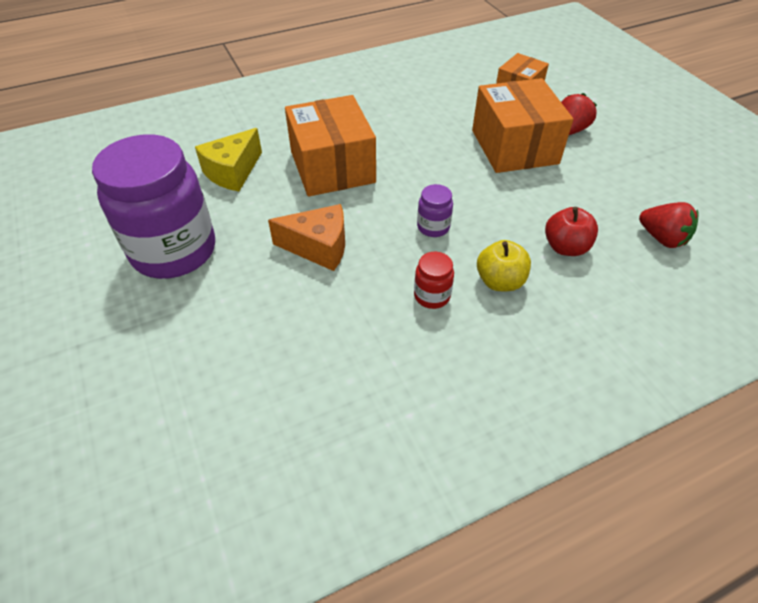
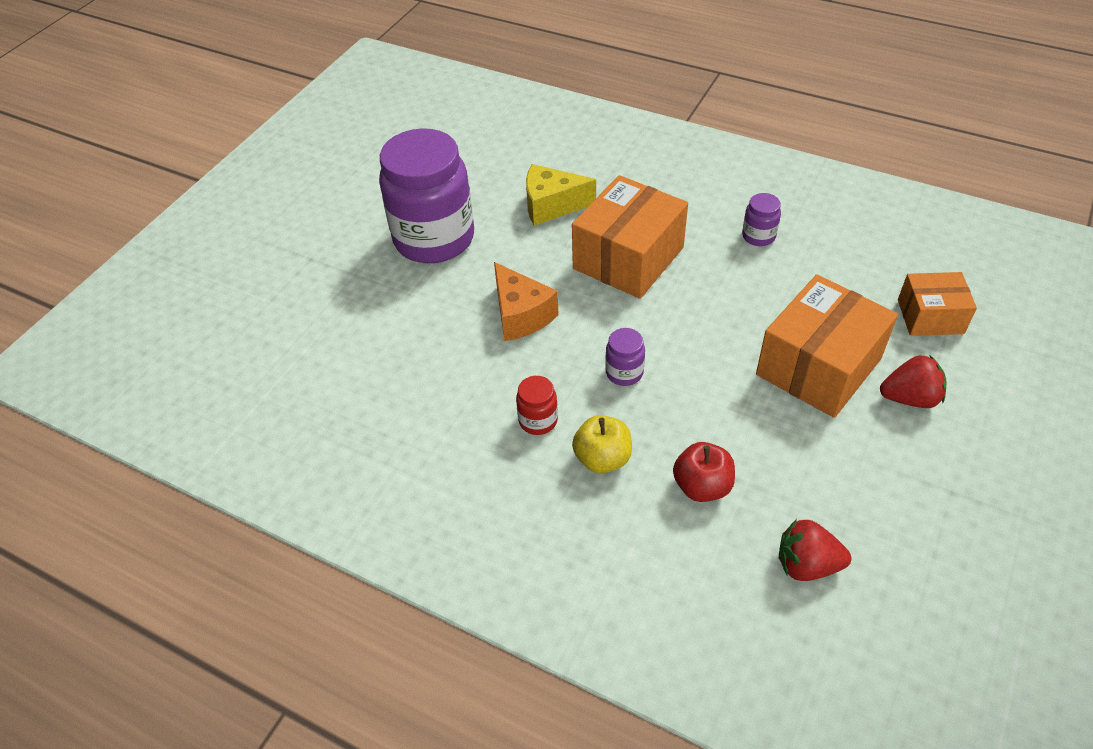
camera: 55 degrees right, 0 degrees up
red strawberry [639,202,699,248] -> red strawberry turned 90 degrees clockwise [779,519,851,581]
none -> purple jar [742,193,781,246]

